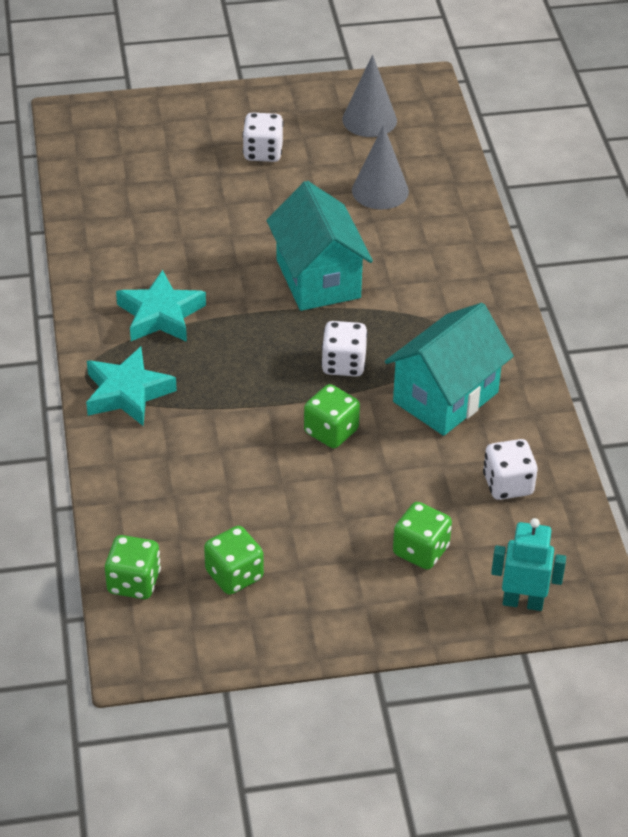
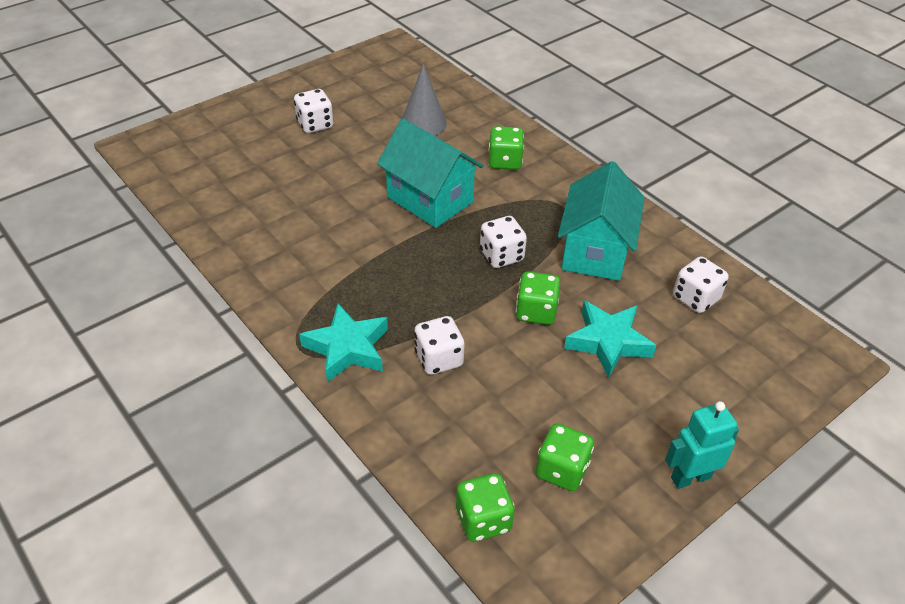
camera: 30 degrees left, 0 degrees up
turquoise star [116,270,206,342] -> turquoise star moved to [564,301,656,378]
grey cone [343,55,397,137] -> none
green dice [393,502,452,570] -> green dice moved to [489,126,524,170]
turquoise robot [491,518,566,611] -> turquoise robot moved to [665,401,739,489]
none -> white dice [414,316,465,375]

